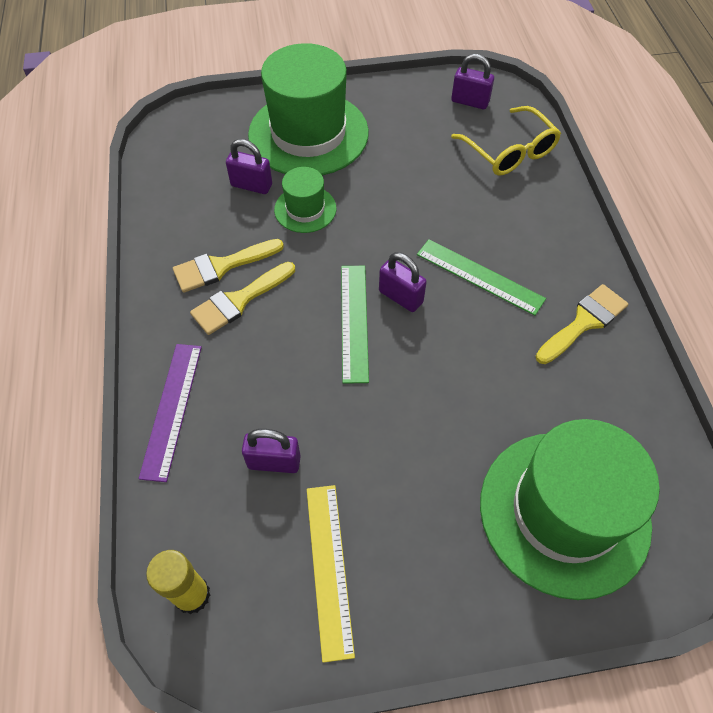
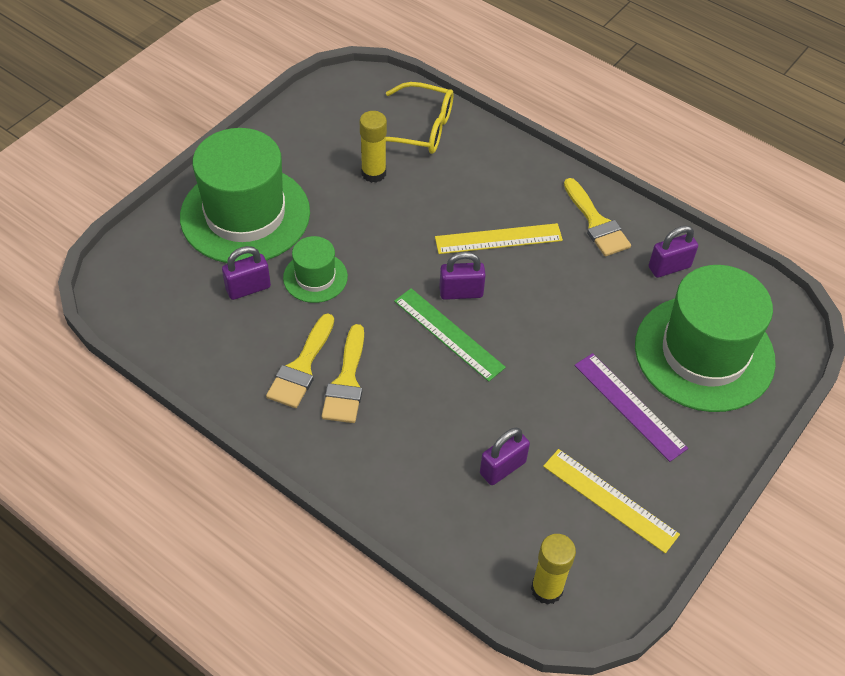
camera: 45 degrees left, 5 degrees down
purple ruler [139,344,202,482] -> purple ruler moved to [574,353,688,462]
green ruler [417,239,546,316] -> yellow ruler [435,223,563,254]
purple padlock [451,54,494,109] -> purple padlock moved to [649,225,698,278]
yellow brush [536,284,628,364] -> yellow brush turned 150 degrees clockwise [564,178,631,256]
none -> yellow glue stick [360,111,387,183]

